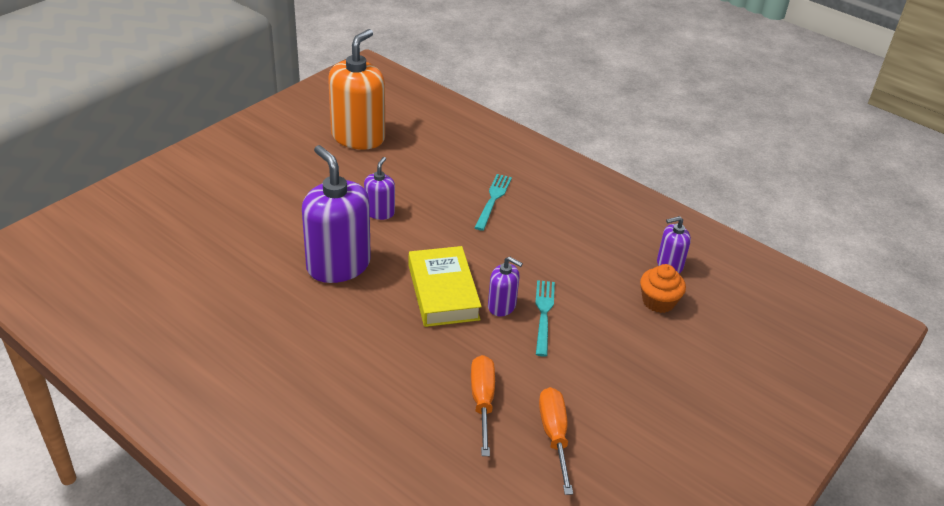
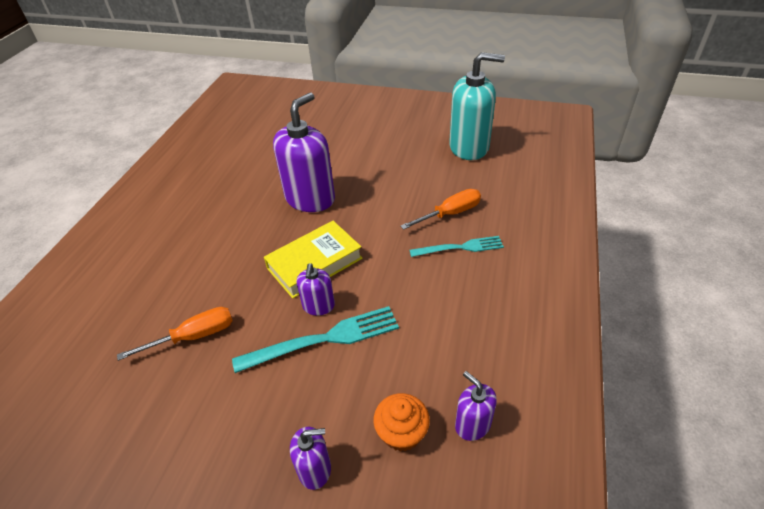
camera: 70 degrees right, 5 degrees up
orange soap dispenser [328,29,385,150] -> turquoise soap dispenser [449,52,505,160]
purple soap dispenser [364,157,395,220] -> purple soap dispenser moved to [290,427,331,490]
turquoise fork [535,280,555,357] -> turquoise fork [232,306,399,373], size x1.53
orange screwdriver [539,387,573,495] -> orange screwdriver moved to [400,189,481,230]

